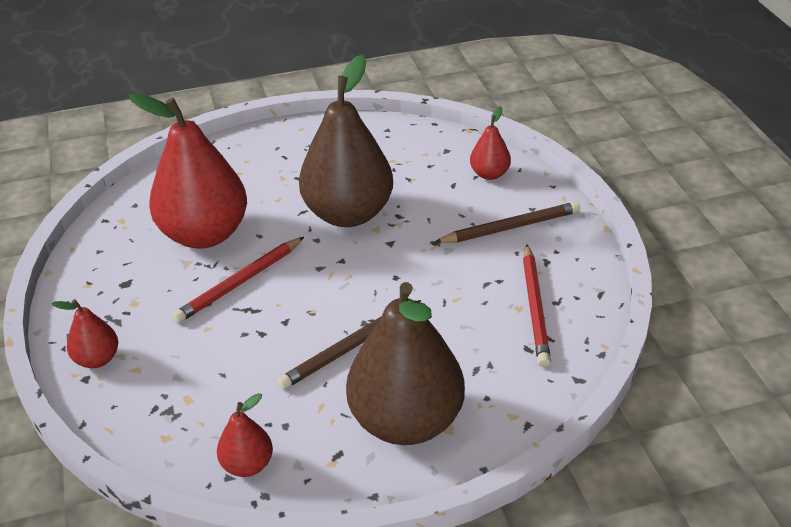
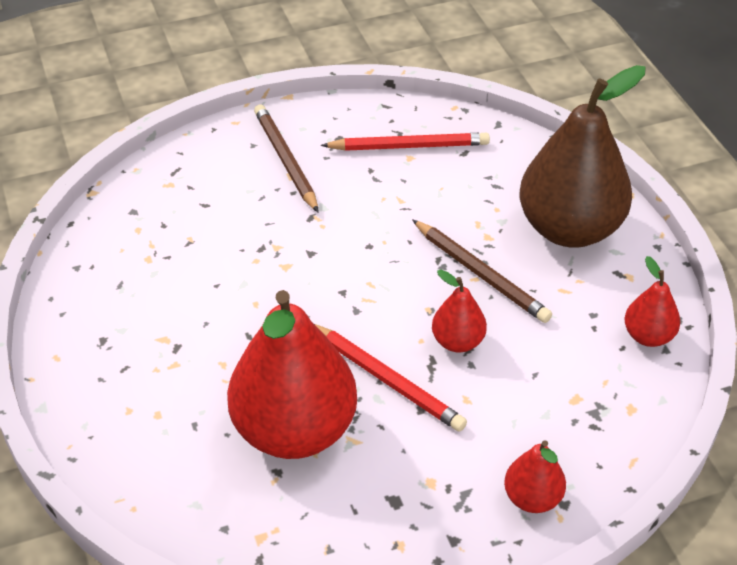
camera: 95 degrees left, 5 degrees up
brown pear [299,55,393,227] -> none
red pear [470,106,511,180] -> red pear moved to [432,270,487,352]

